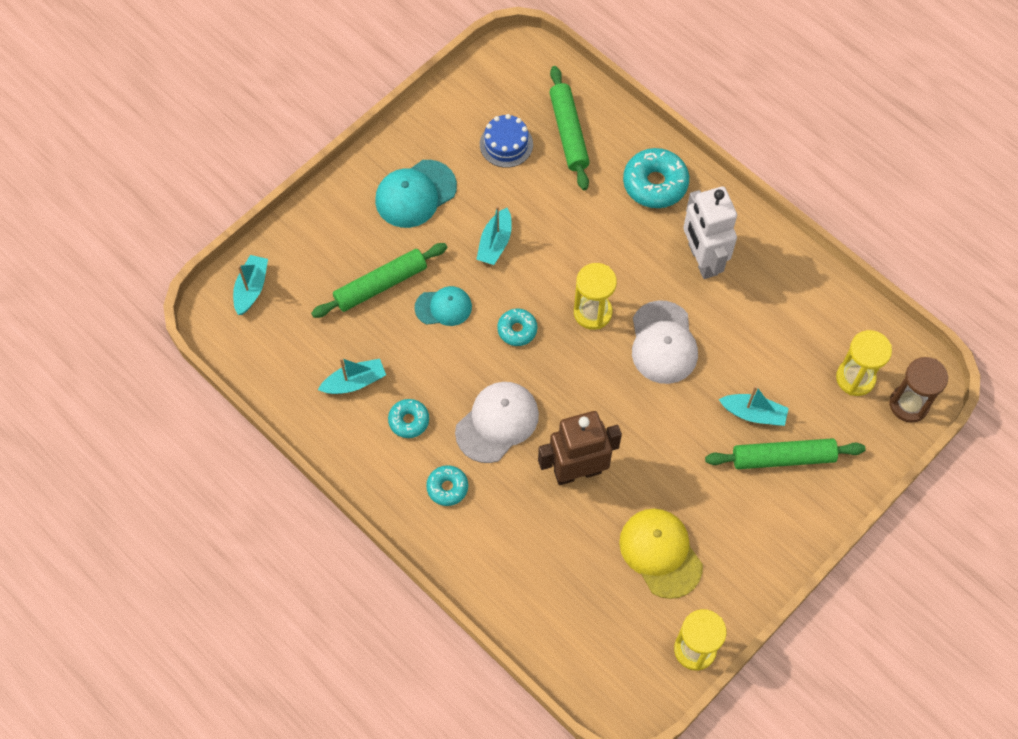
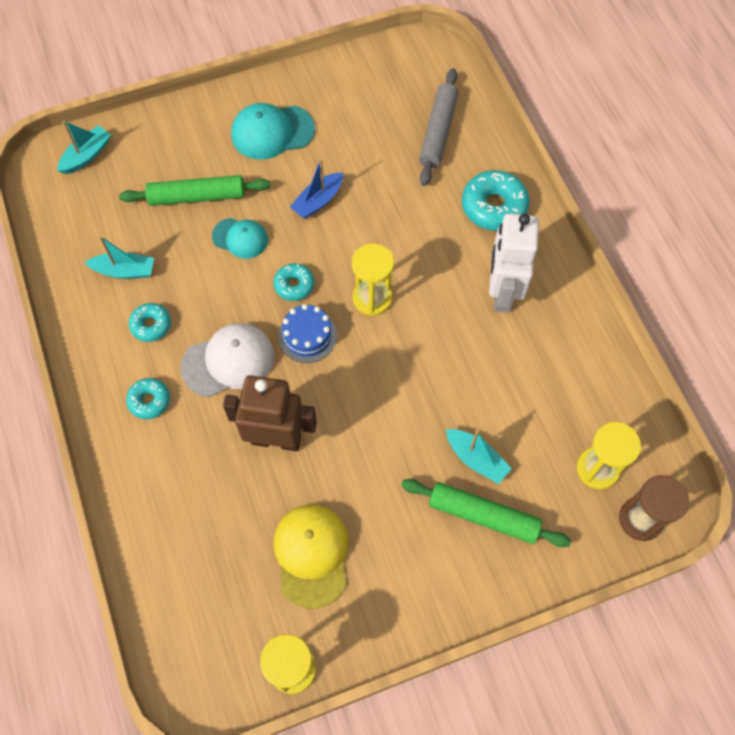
camera: 25 degrees right, 0 degrees up
turquoise boat [476,206,512,265] -> blue boat [290,159,343,219]
blue cake [480,114,533,168] -> blue cake moved to [278,304,337,363]
green rolling pin [549,66,590,190] -> grey rolling pin [419,68,458,186]
white cap [632,300,698,384] -> none

